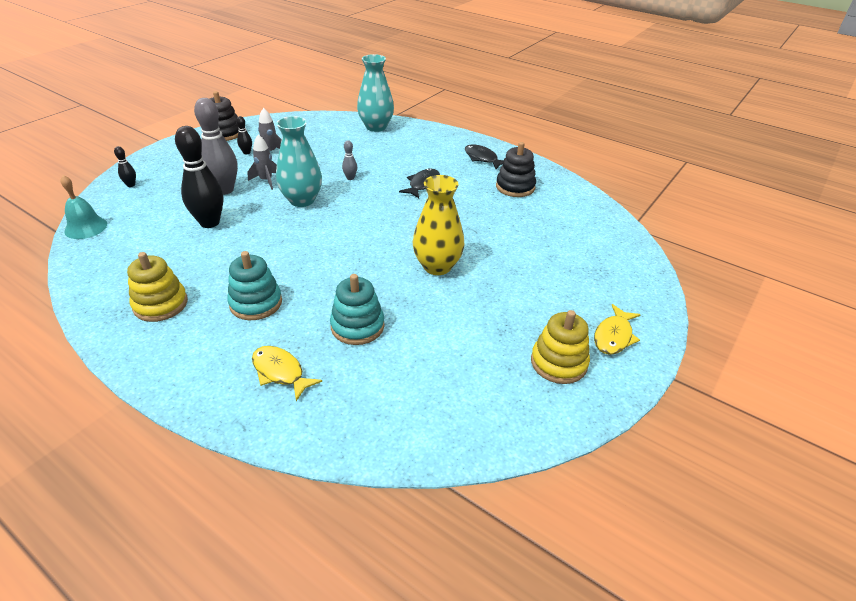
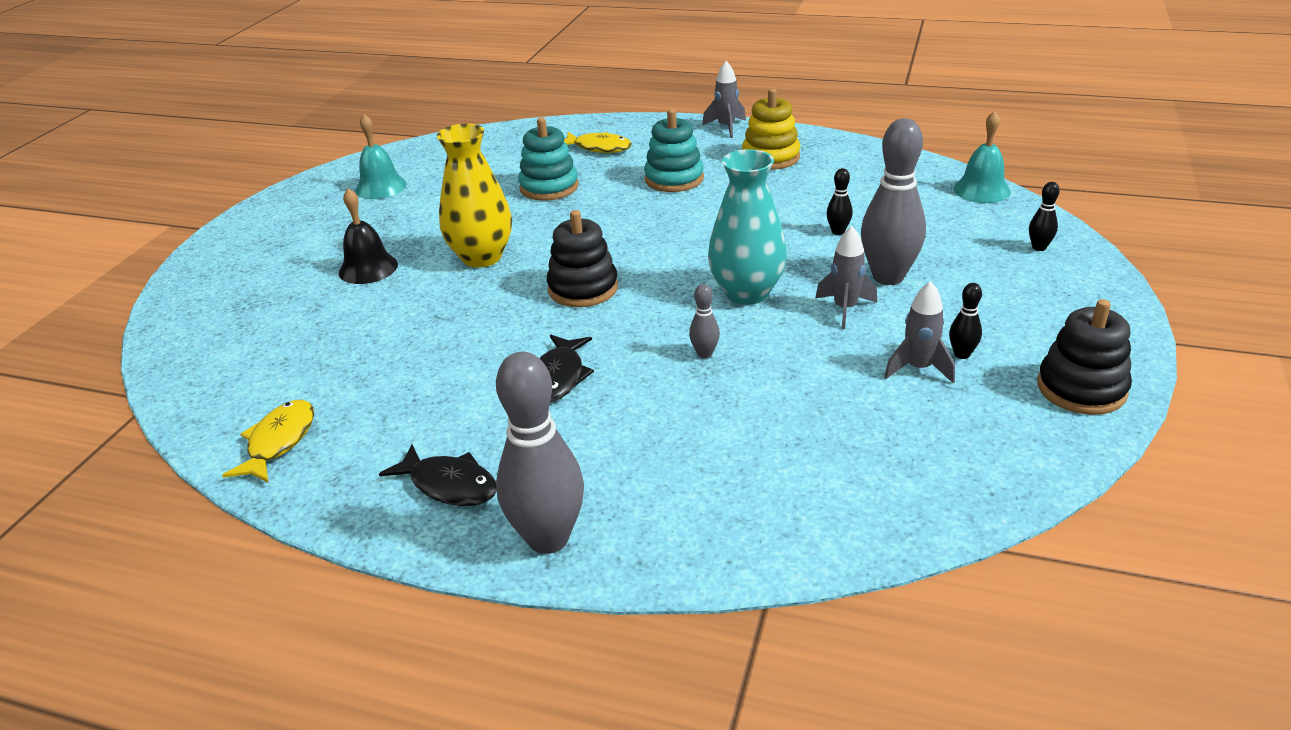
camera: 165 degrees right, 5 degrees down
black bowling pin [175,126,223,228] -> black bowling pin [827,168,853,235], size x0.45
turquoise vase [357,54,394,132] -> none
black stacking toy [496,142,536,197] -> black stacking toy moved to [547,210,618,307]
yellow stacking toy [531,310,590,384] -> none
yellow fish [594,304,641,355] -> yellow fish moved to [222,400,314,482]
none -> black bell [339,188,398,284]
none -> turquoise bell [355,114,407,199]
none -> grey bowling pin [496,352,584,554]
none -> grey rocket [702,61,746,138]

